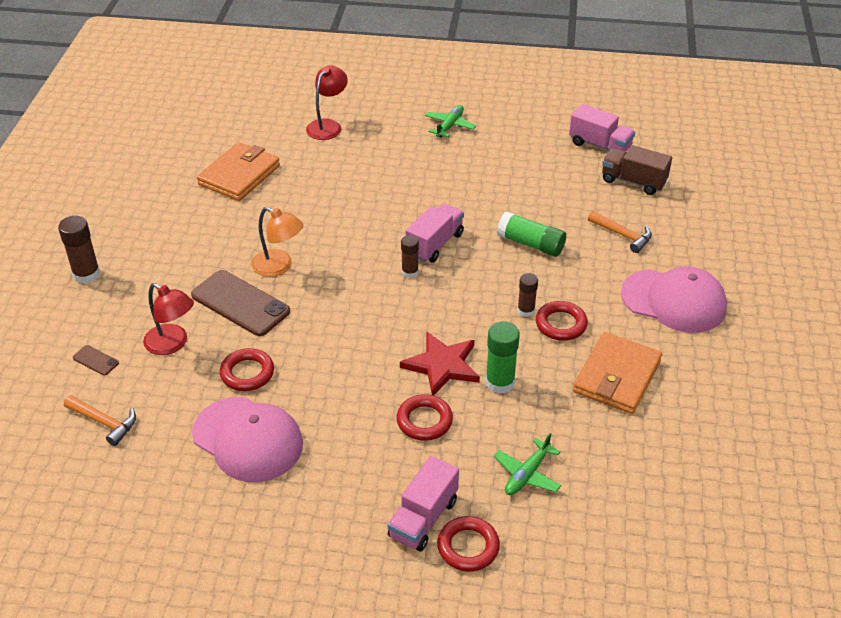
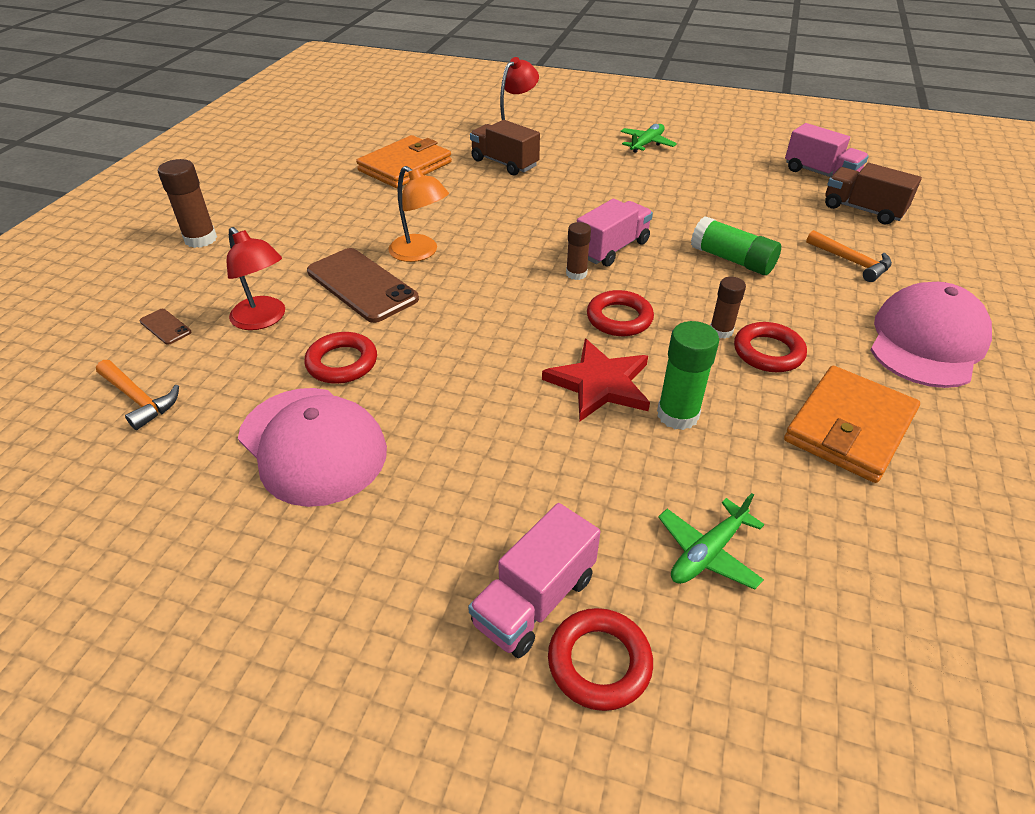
camera: 10 degrees right, 0 degrees up
red ring [396,394,453,441] -> red ring moved to [587,290,654,336]
pink cap [621,266,727,333] -> pink cap turned 90 degrees counterclockwise [870,282,992,388]
none -> brown truck [470,120,540,176]

